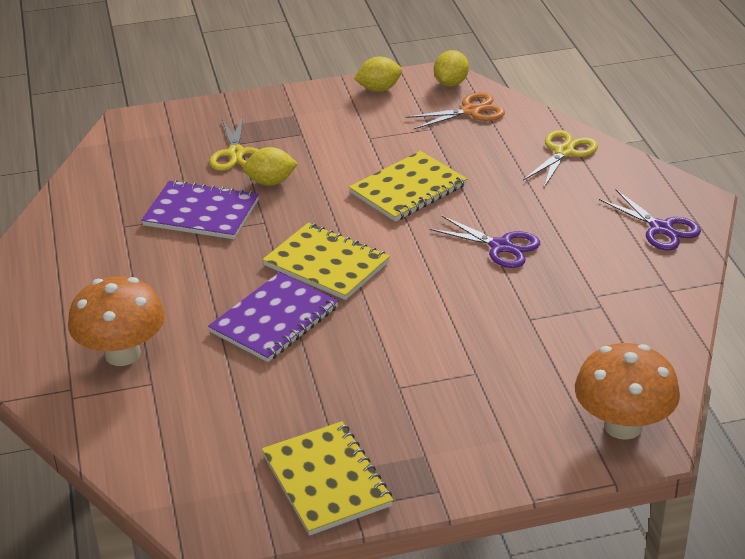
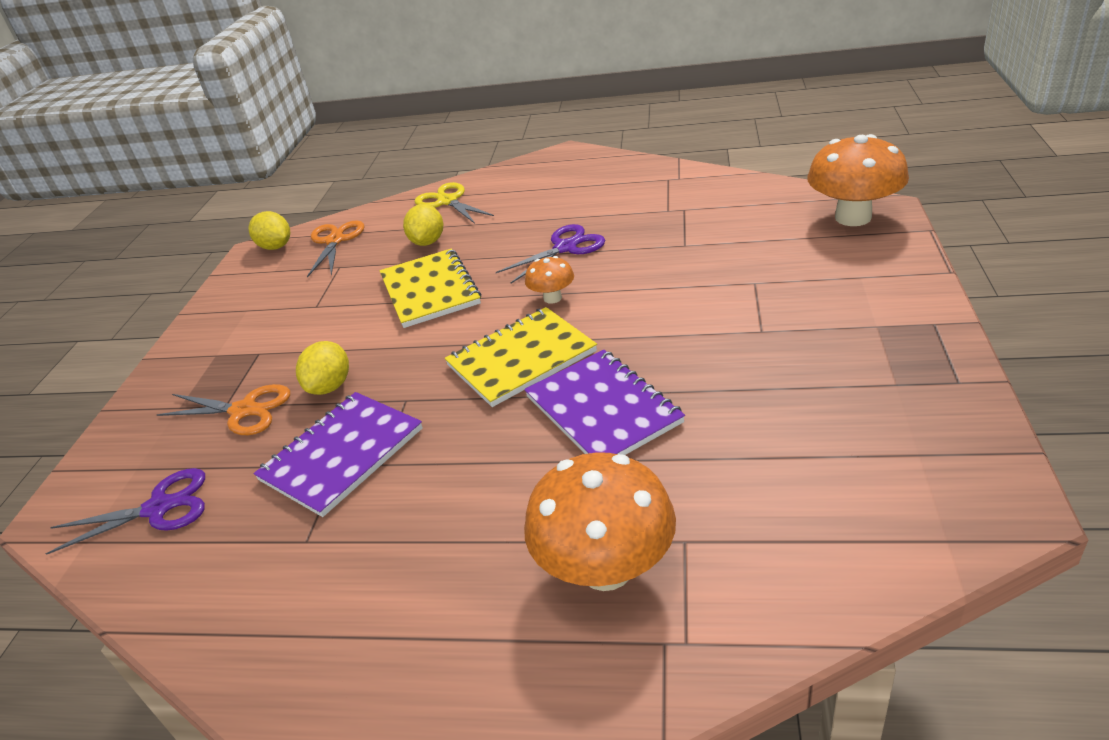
camera: 65 degrees left, 0 degrees up
yellow scissors [210,115,258,171] -> orange scissors [156,384,290,435]
yellow notebook [262,421,393,536] -> none
yellow lemon [354,57,402,92] -> yellow lemon moved to [403,204,443,246]
purple scissors [599,190,701,251] -> purple scissors moved to [45,468,205,555]
none -> orange mushroom [525,256,574,304]

